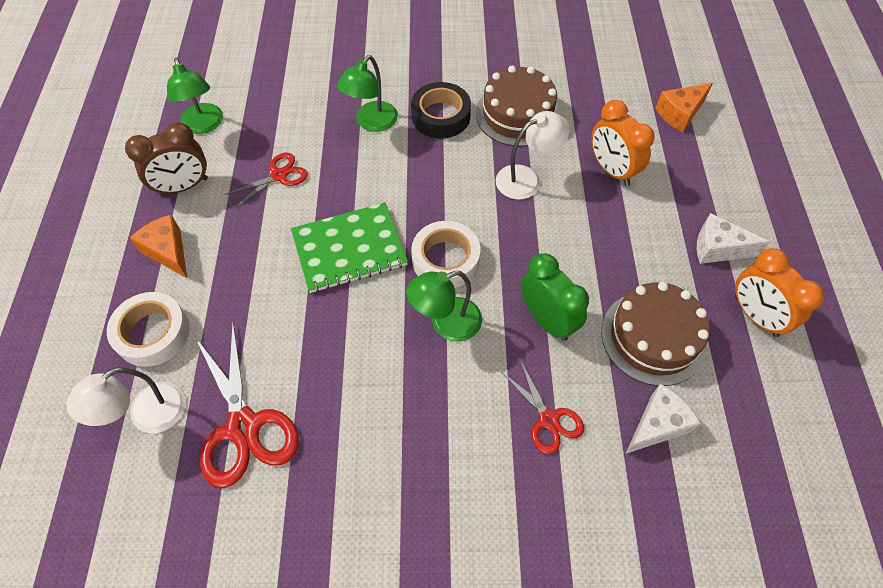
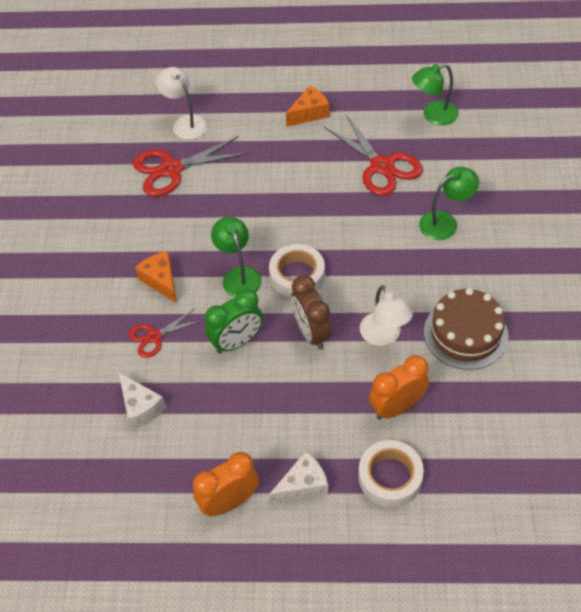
camera: 95 degrees right, 5 degrees down
white tape [107,292,190,367] -> white tape moved to [358,440,424,507]
brown clock [125,122,208,196] -> brown clock moved to [291,275,332,350]
red scissors [225,153,308,208] -> red scissors [324,115,423,196], size x1.74
green notebook [291,202,408,293] -> none
green lamp [337,55,398,132] -> green lamp turned 120 degrees clockwise [419,167,479,240]
black tape [411,82,471,138] -> none
brown cake [601,282,710,386] -> none
orange cheese [655,83,713,132] -> orange cheese moved to [135,251,177,303]
white cheese [697,213,770,264] -> white cheese turned 45 degrees clockwise [269,451,328,504]

